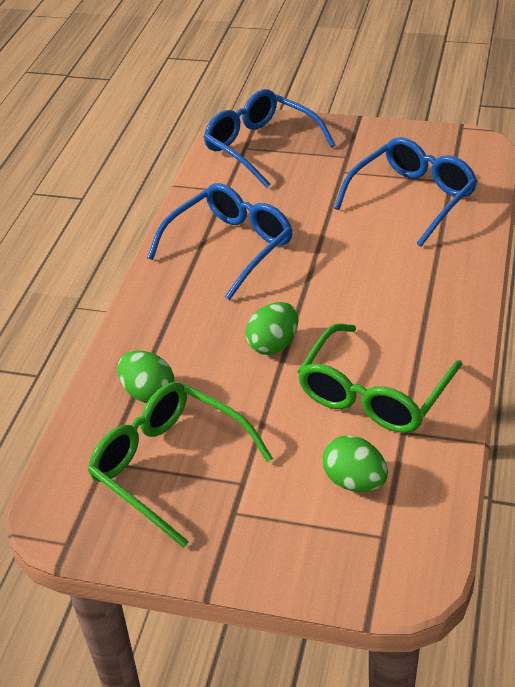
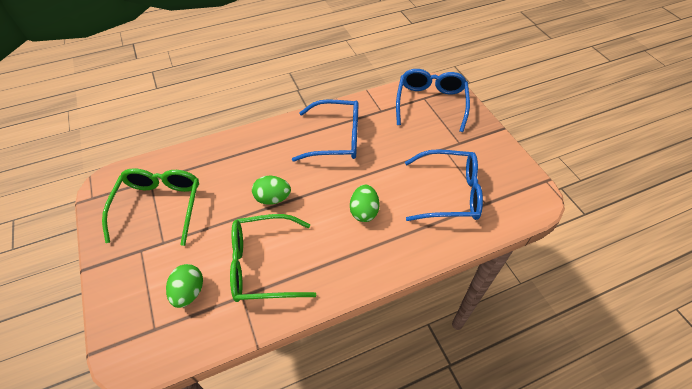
camera: 50 degrees right, 10 degrees up
green egg [118,351,174,403] -> green egg moved to [350,185,380,222]

